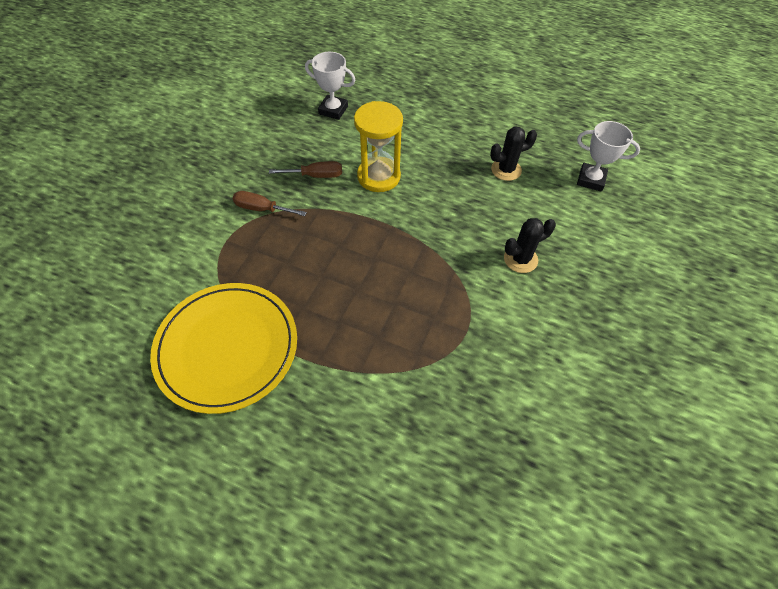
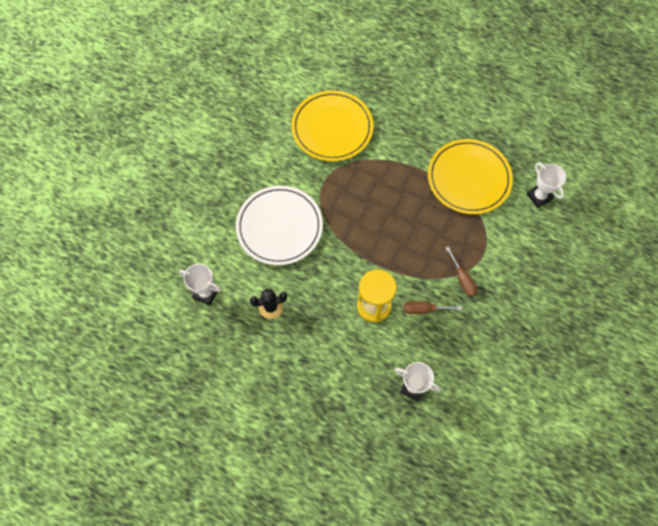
camera: 175 degrees left, 10 degrees up
brown screwdriver [233,191,307,216] -> brown screwdriver turned 45 degrees clockwise [446,246,478,297]
black cactus [504,218,556,273] -> white plate [236,186,323,265]
none -> yellow plate [291,90,373,161]
none -> white trophy [527,162,566,208]

